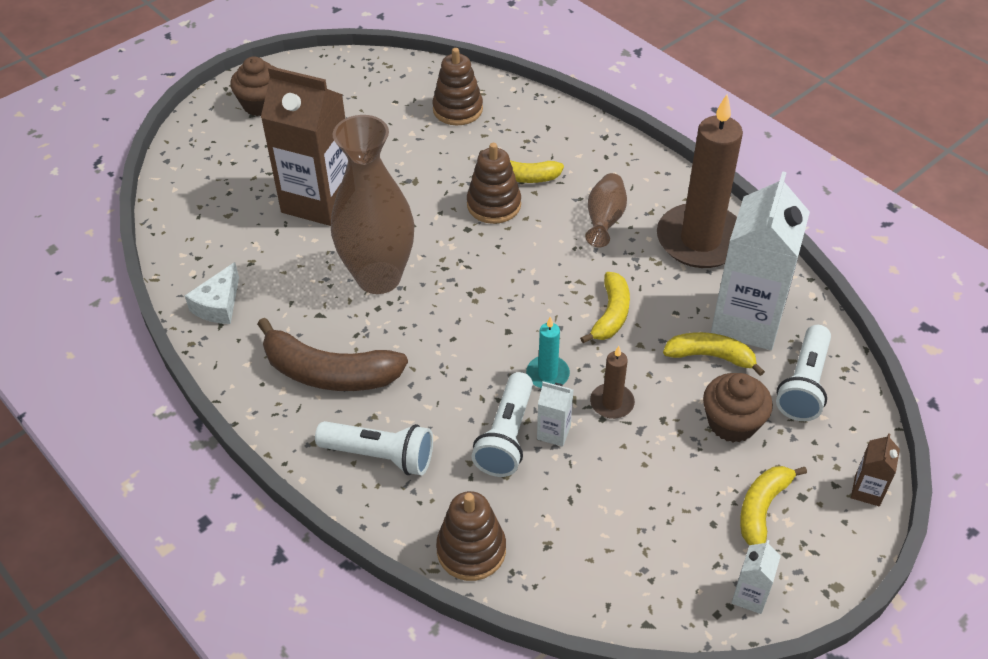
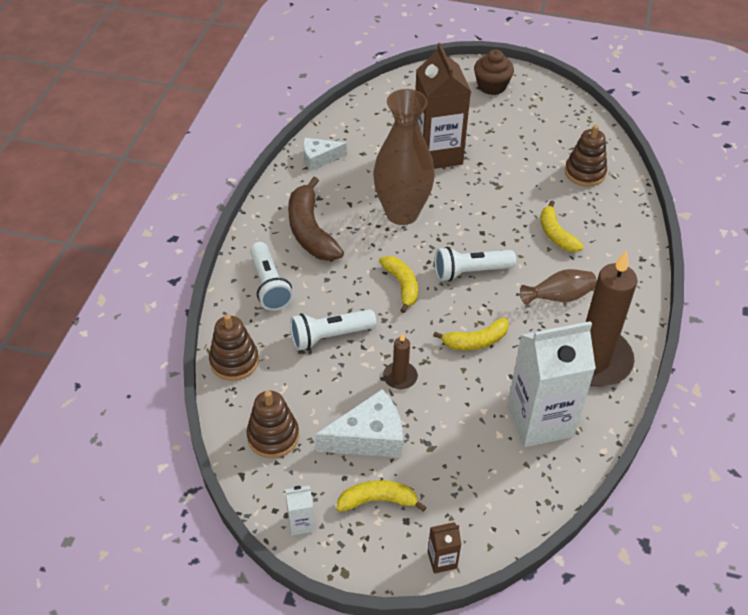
camera: 55 degrees right, 0 degrees up
brown stacking toy [467,143,521,224] -> brown stacking toy moved to [246,391,299,458]
turquoise candle [526,317,570,388] -> none
white carton [537,381,573,447] -> none
yellow banana [663,332,765,376] -> yellow banana moved to [379,256,418,313]
brown cupcake [703,373,773,442] -> none
white flashlight [776,325,831,421] -> white flashlight moved to [435,247,516,282]
none -> white cheese [315,389,403,458]

